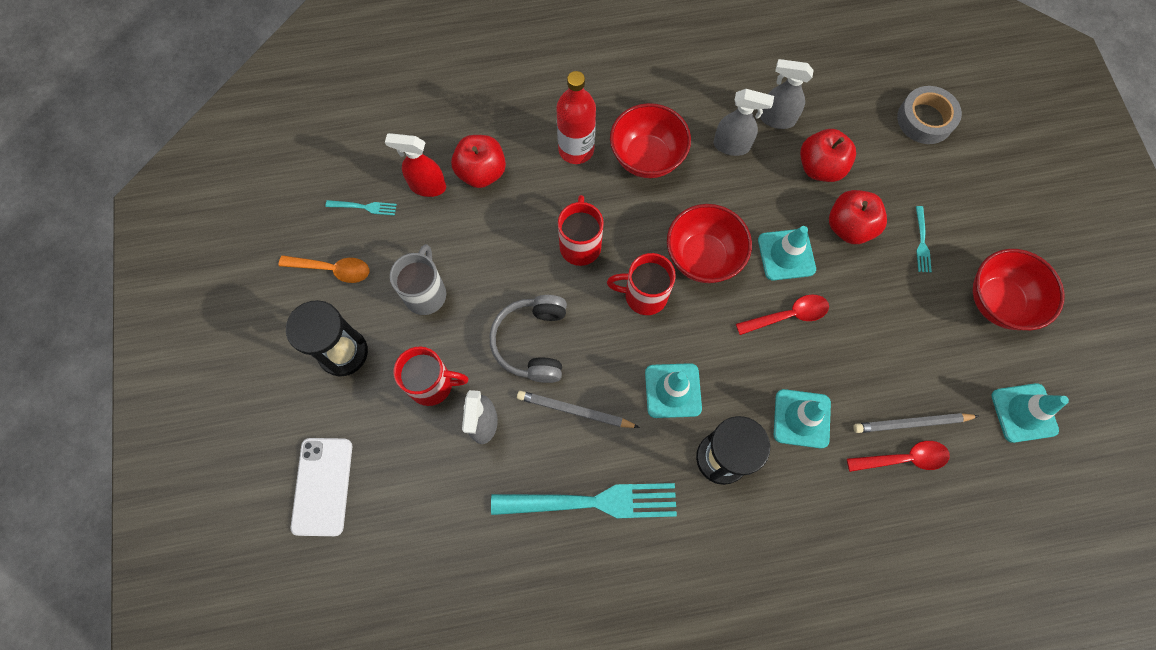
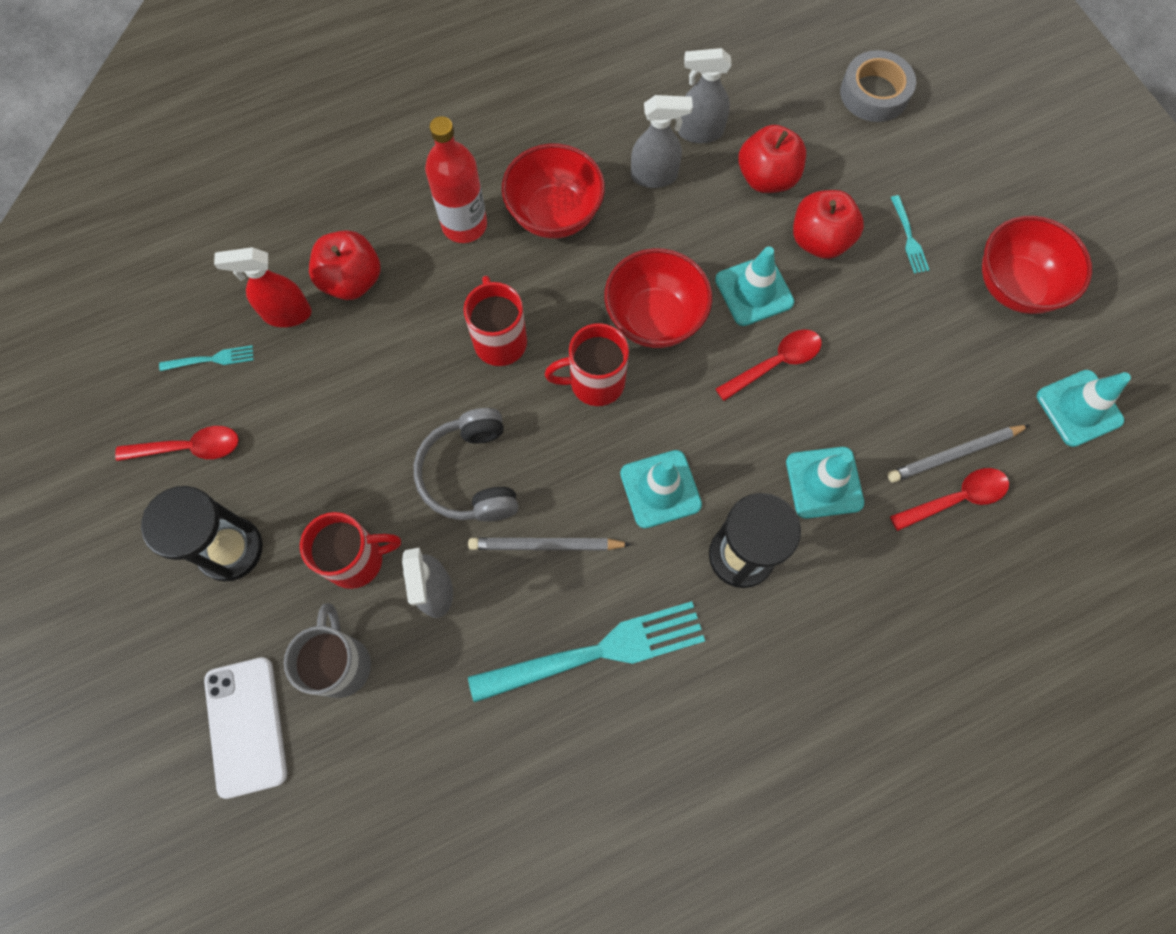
camera: 15 degrees left, 0 degrees up
orange spoon [278,255,369,283] -> red spoon [115,426,239,461]
grey mug [390,244,446,315] -> grey mug moved to [284,603,371,698]

